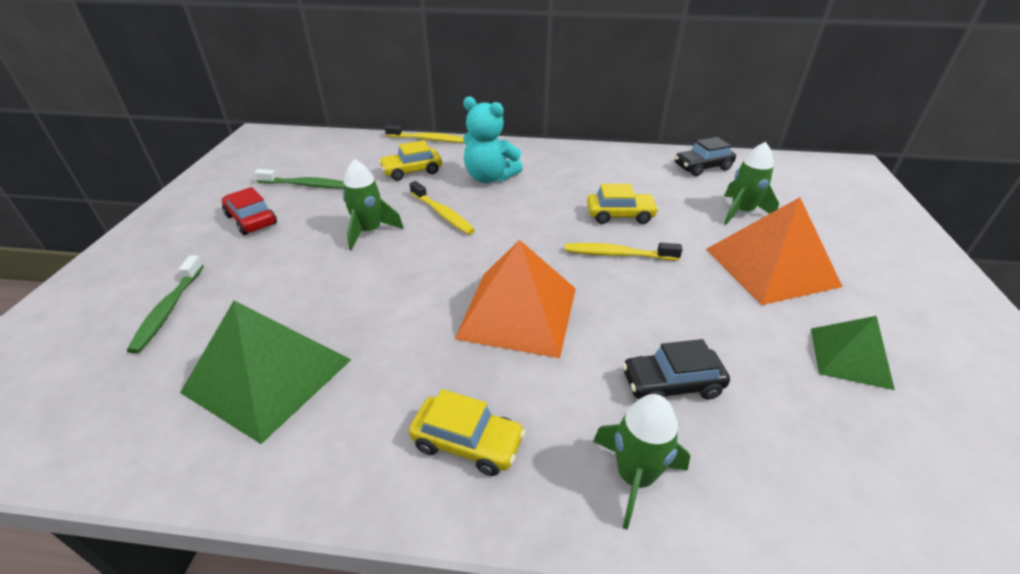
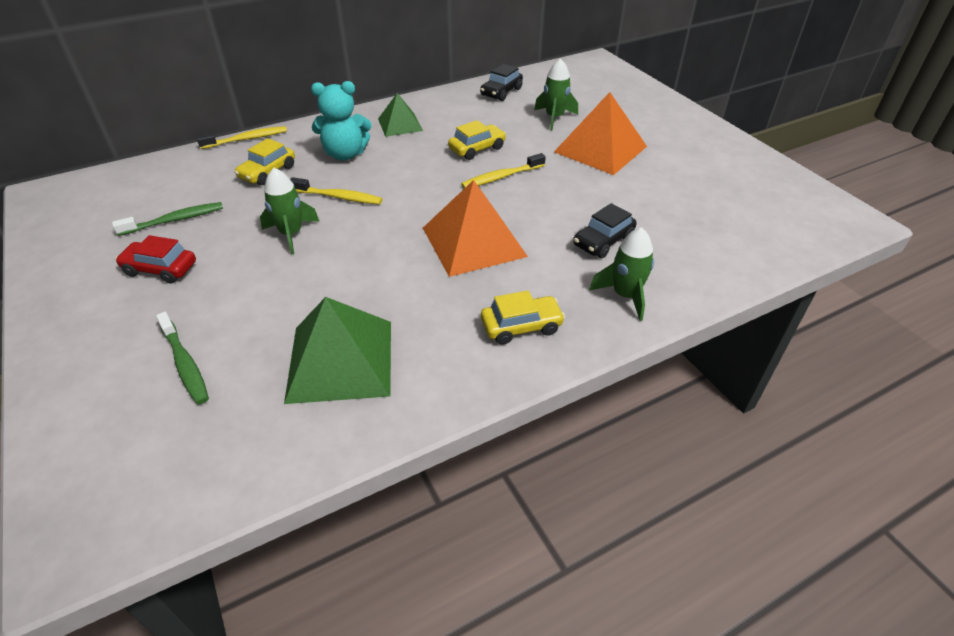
camera: 35 degrees left, 5 degrees up
green pyramid [811,316,895,390] -> green pyramid moved to [378,93,423,137]

